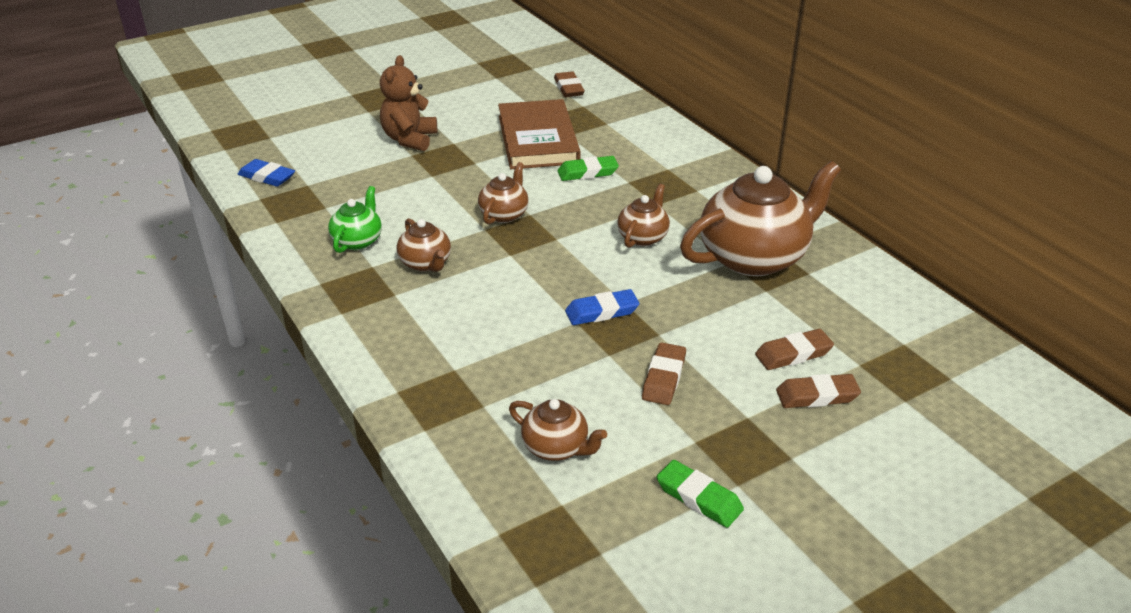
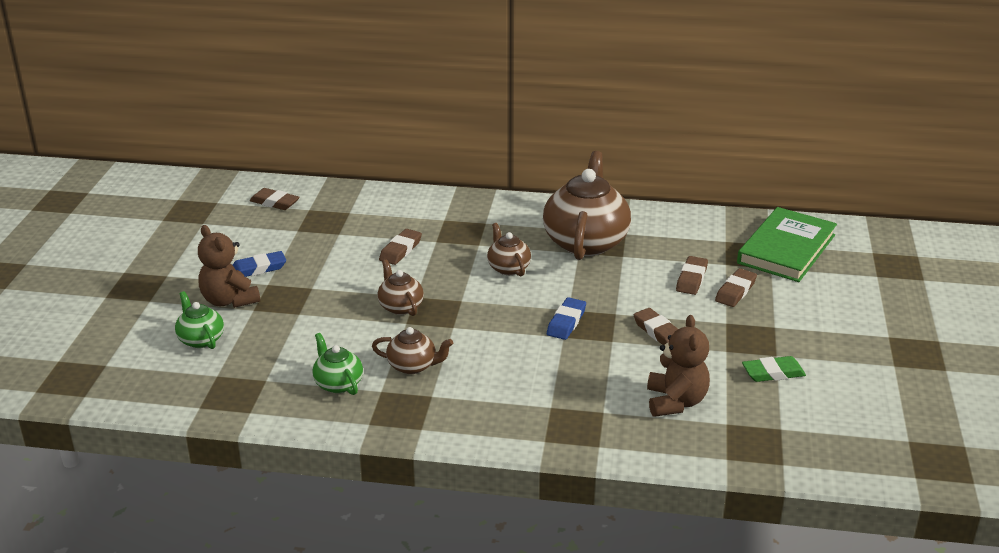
camera: 50 degrees left, 5 degrees down
blue eraser [238,159,295,186] -> blue eraser moved to [233,251,286,277]
brown book [498,99,581,169] -> none
brown teapot [509,399,607,461] -> brown teddy bear [647,315,710,417]
green eraser [557,156,619,181] -> brown eraser [379,229,422,265]
none -> green teapot [175,291,224,349]
none -> green book [737,207,837,282]

